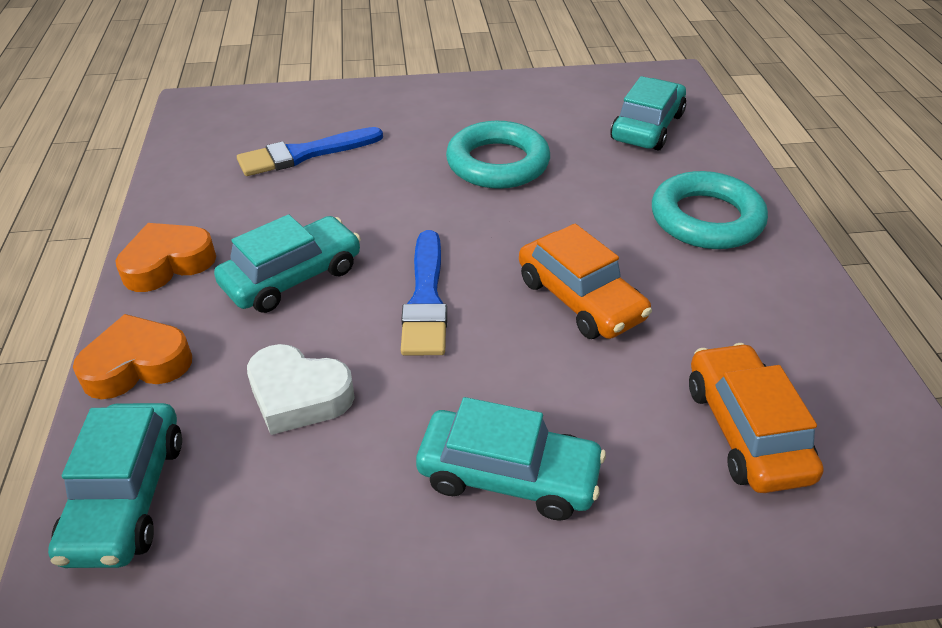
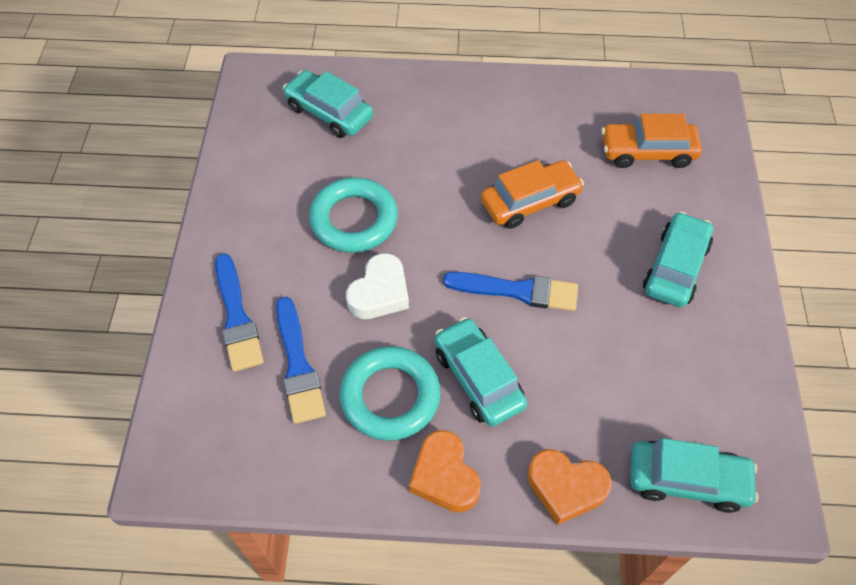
camera: 80 degrees left, 15 degrees up
orange heart [73,314,192,399] -> orange heart turned 60 degrees counterclockwise [528,449,612,525]
white heart [247,344,355,435] -> white heart moved to [346,253,409,319]
turquoise ring [652,171,768,249] -> turquoise ring moved to [340,346,441,441]
none -> blue brush [215,253,264,372]

